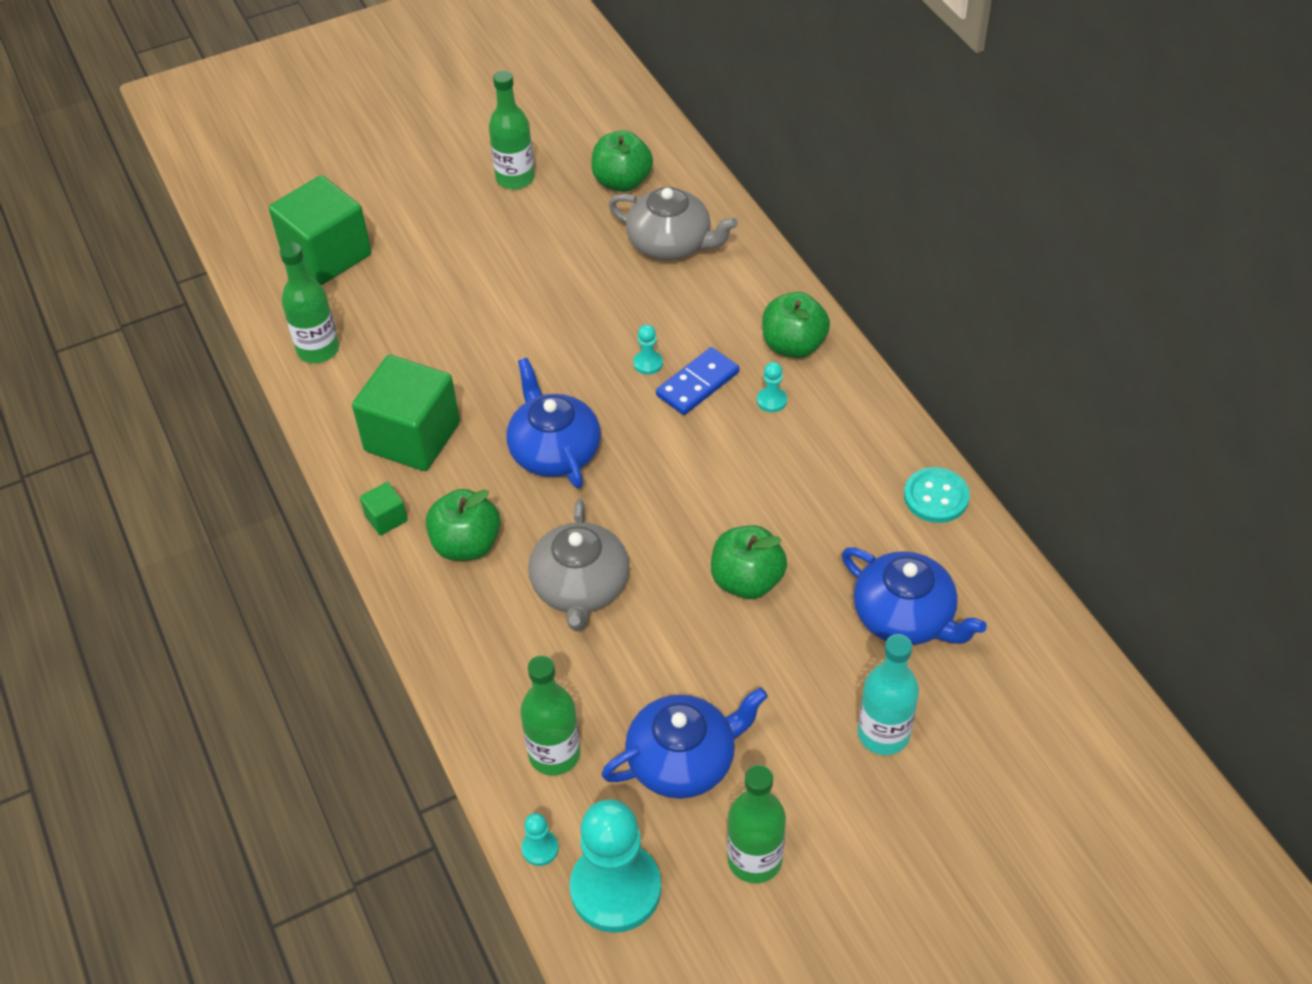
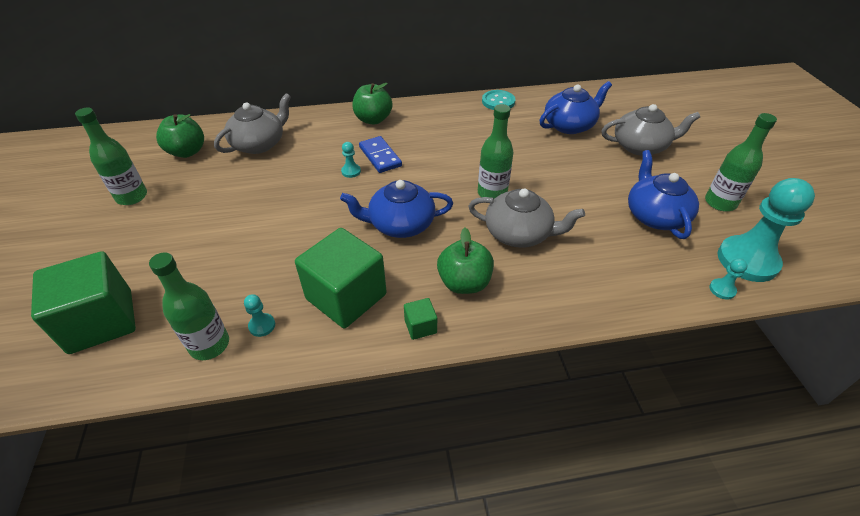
camera: 75 degrees left, 5 degrees down
green bottle [520,655,581,776] -> green bottle moved to [478,104,514,198]
green apple [711,525,787,599] -> none
turquoise pawn [757,362,787,412] -> turquoise pawn moved to [244,294,275,337]
turquoise bottle [858,634,919,755] -> grey teapot [601,104,700,156]

